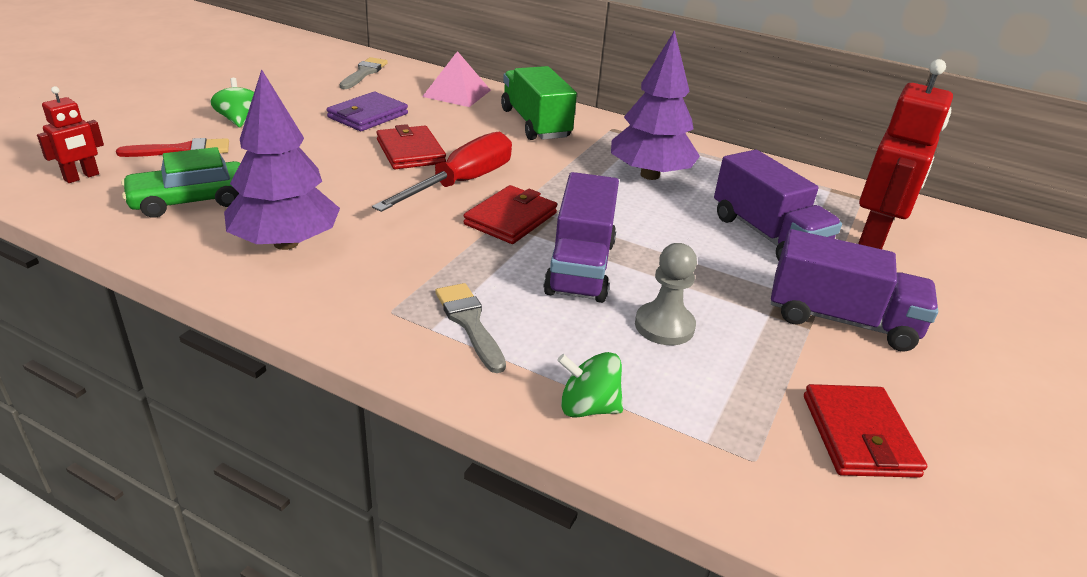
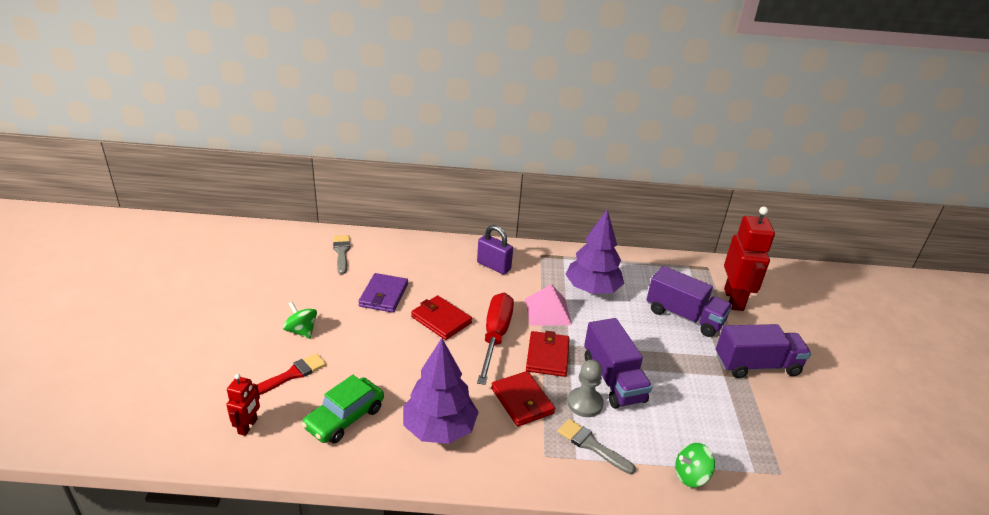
camera: 25 degrees left, 0 degrees up
pink pyramid [422,51,491,107] -> pink pyramid moved to [525,284,572,326]
green truck [501,66,577,140] -> purple padlock [477,225,513,274]
grey pawn [635,243,697,345] -> grey pawn moved to [567,360,603,417]
red wallet [804,384,927,478] -> red wallet moved to [491,371,555,427]

